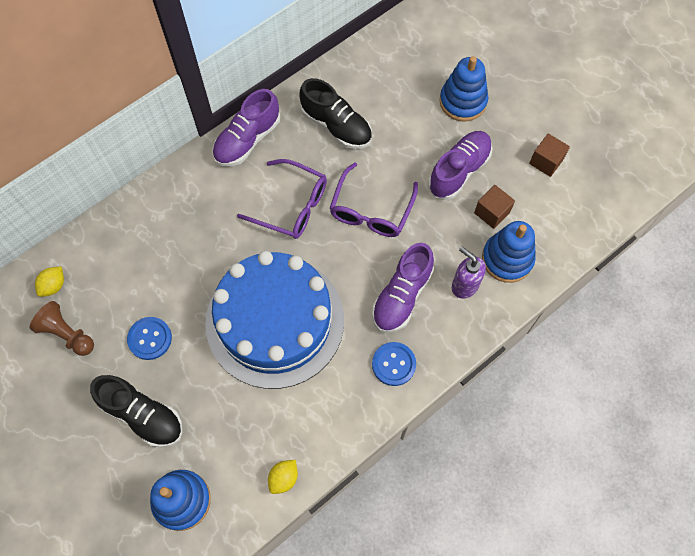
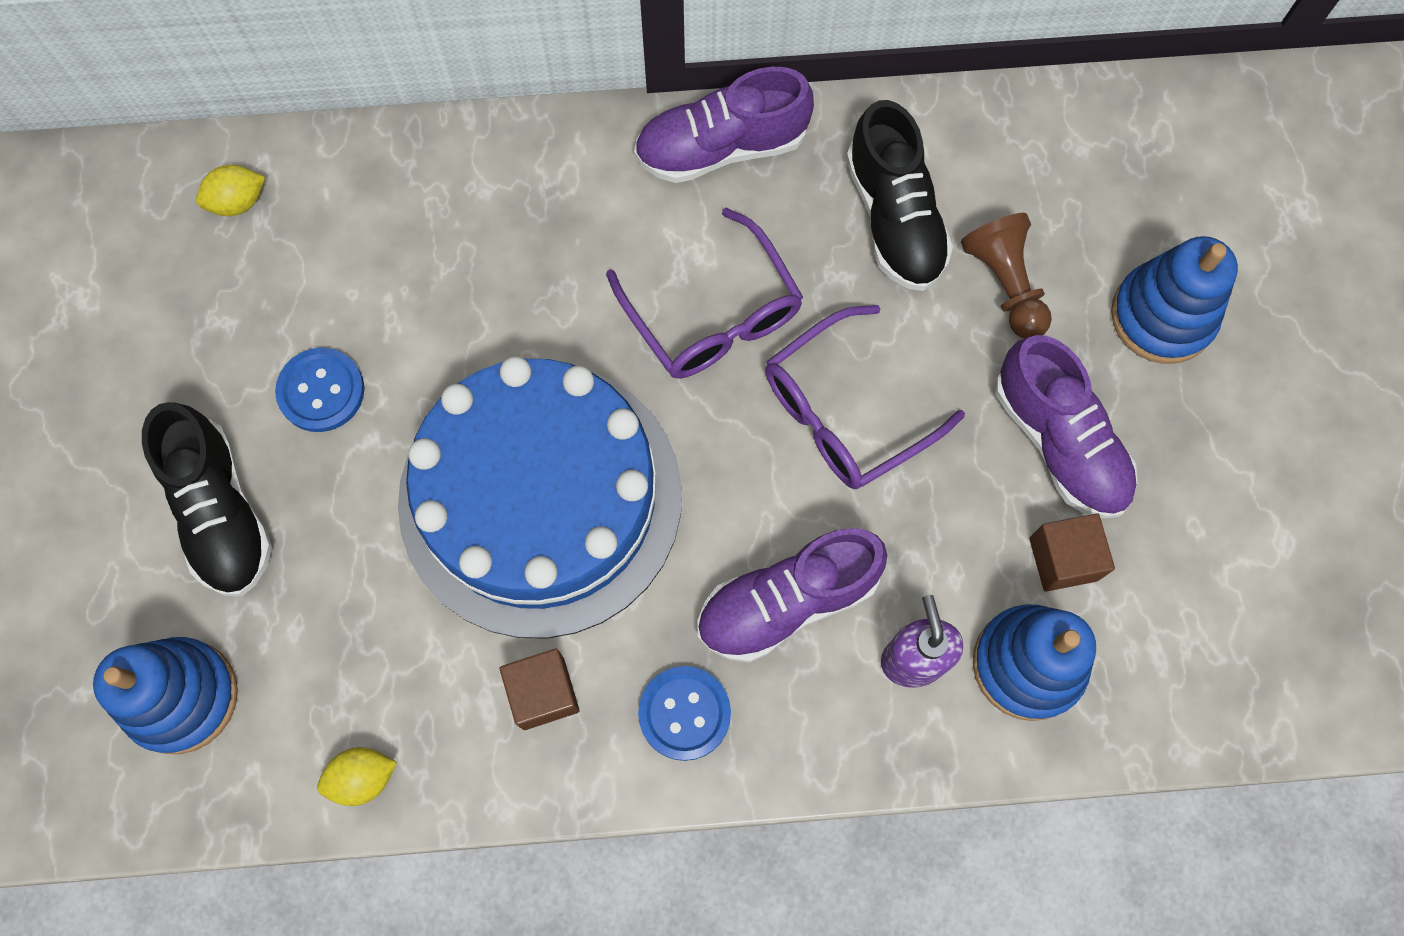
camera: 35 degrees right, 5 degrees up
brown pawn [29,301,94,356] -> brown pawn moved to [961,213,1052,339]
purple shoe [428,131,492,200] -> purple shoe turned 75 degrees clockwise [995,335,1137,519]
brown cube [529,134,570,177] -> brown cube moved to [500,648,580,730]

